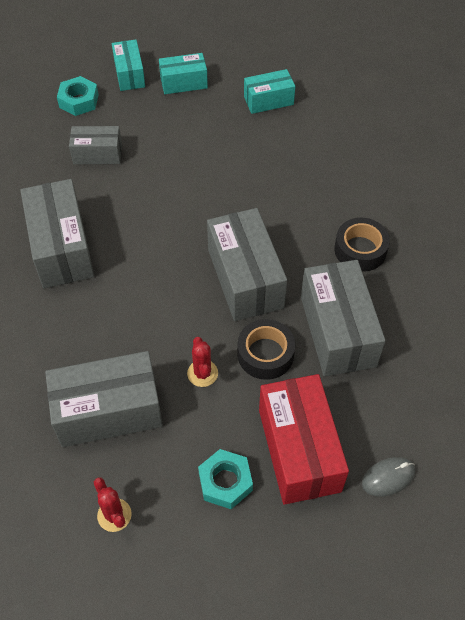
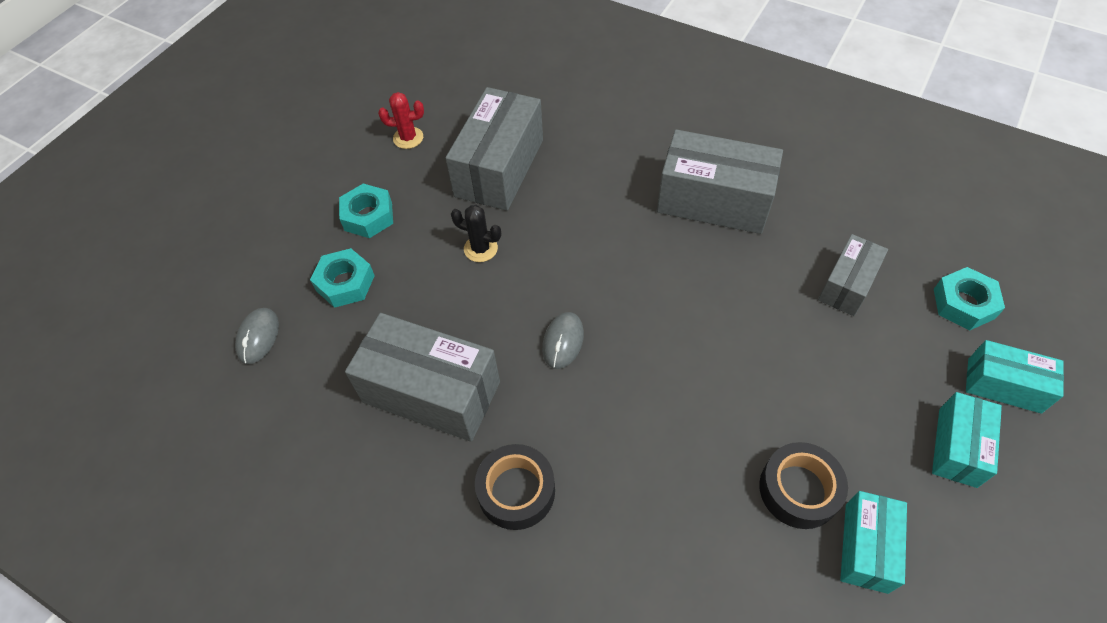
camera: 125 degrees right, 0 degrees up
red cactus [187,337,218,387] -> black cactus [451,205,501,262]
grey box [207,208,287,321] -> grey mouse [542,312,584,369]
black tape [237,319,295,380] -> black tape moved to [759,442,848,529]
red box [259,374,349,505] -> turquoise nut [310,248,375,308]

